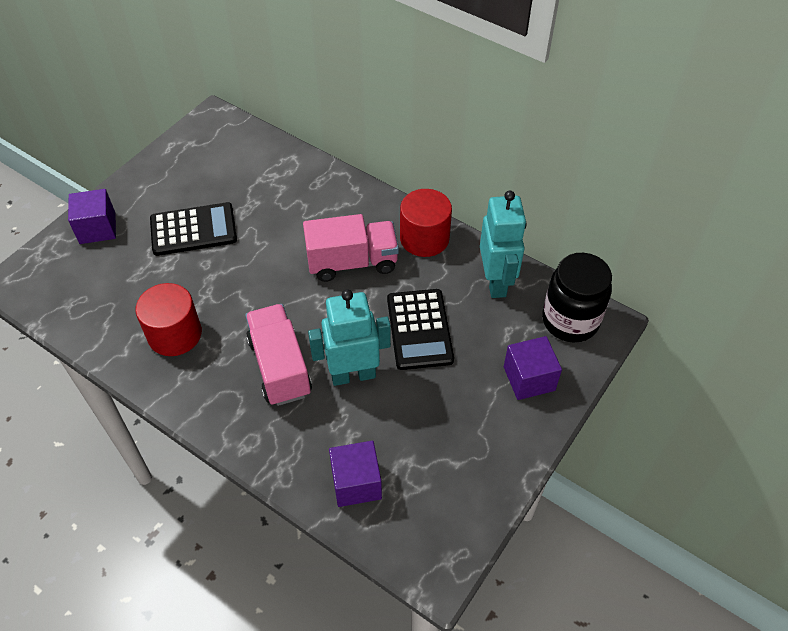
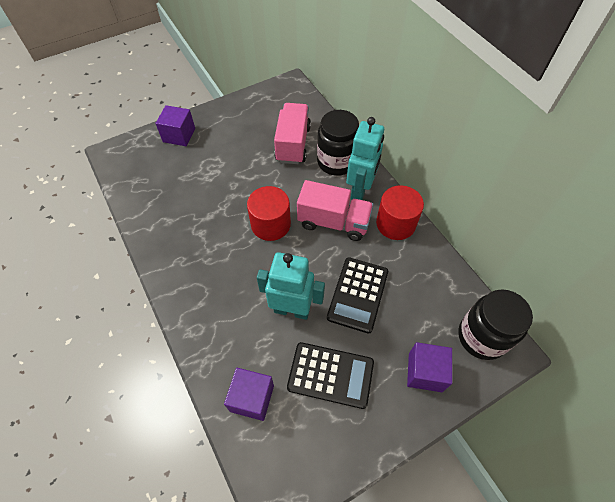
camera: 25 degrees right, 5 degrees up
red cylinder [135,283,202,356] -> red cylinder moved to [247,186,291,241]
black calculator [150,202,237,256] -> black calculator moved to [287,342,374,409]
pink truck [245,304,312,406] -> pink truck moved to [274,103,311,164]
turquoise robot [480,191,526,298] -> turquoise robot moved to [346,117,384,200]
none -> black jar [317,110,359,176]

